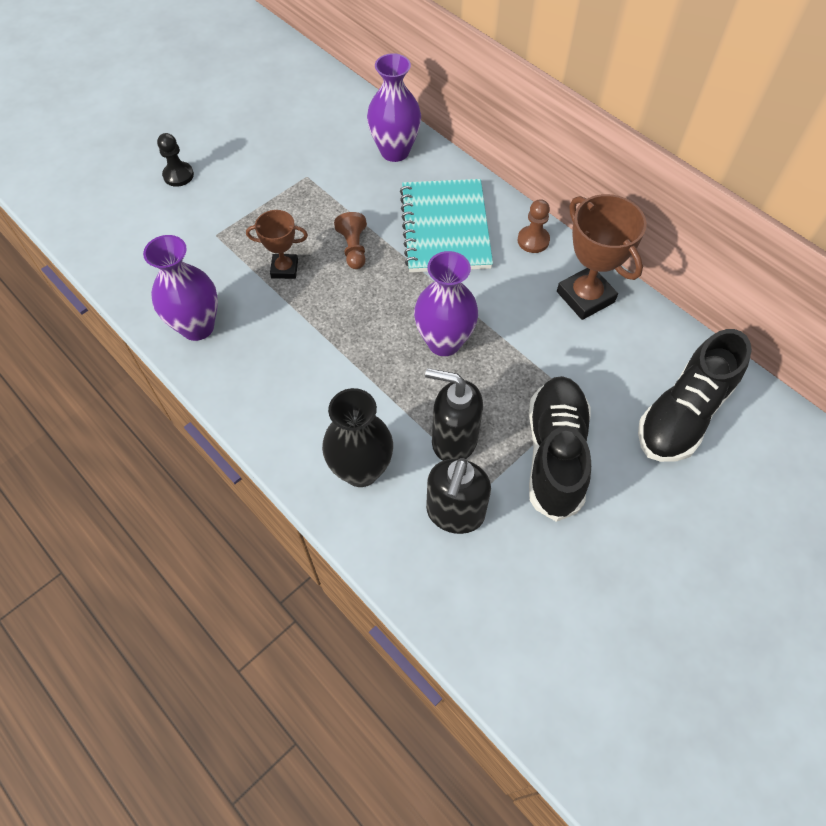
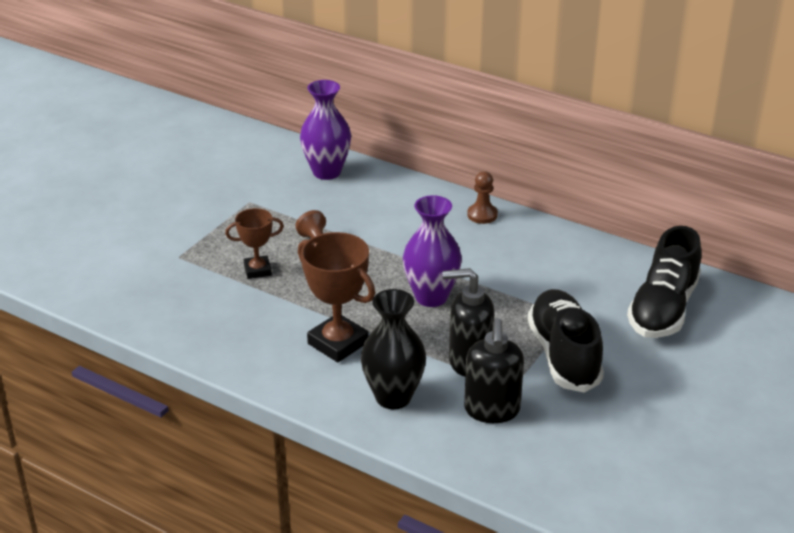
camera: 15 degrees left, 25 degrees down
purple vase [143,235,218,341] -> none
black pawn [157,133,194,187] -> none
turquoise notebook [400,179,493,272] -> none
brown trophy [557,194,647,320] -> brown trophy moved to [298,232,375,363]

